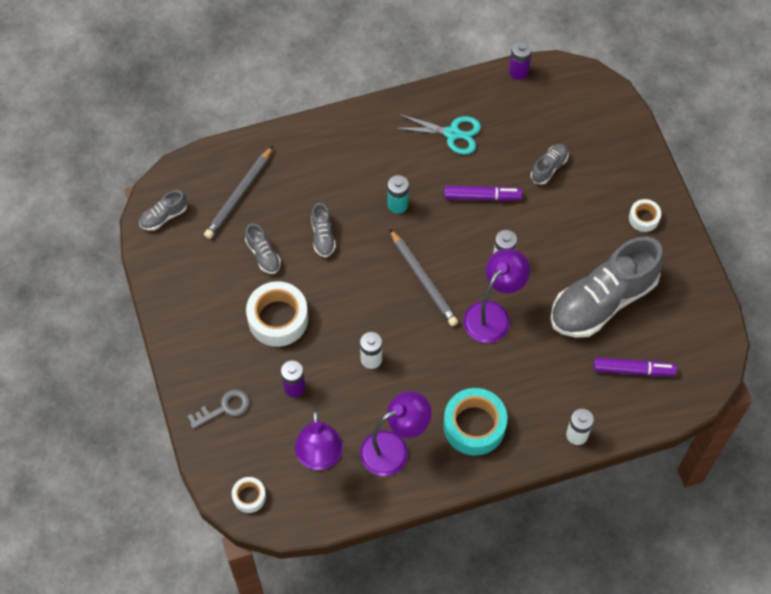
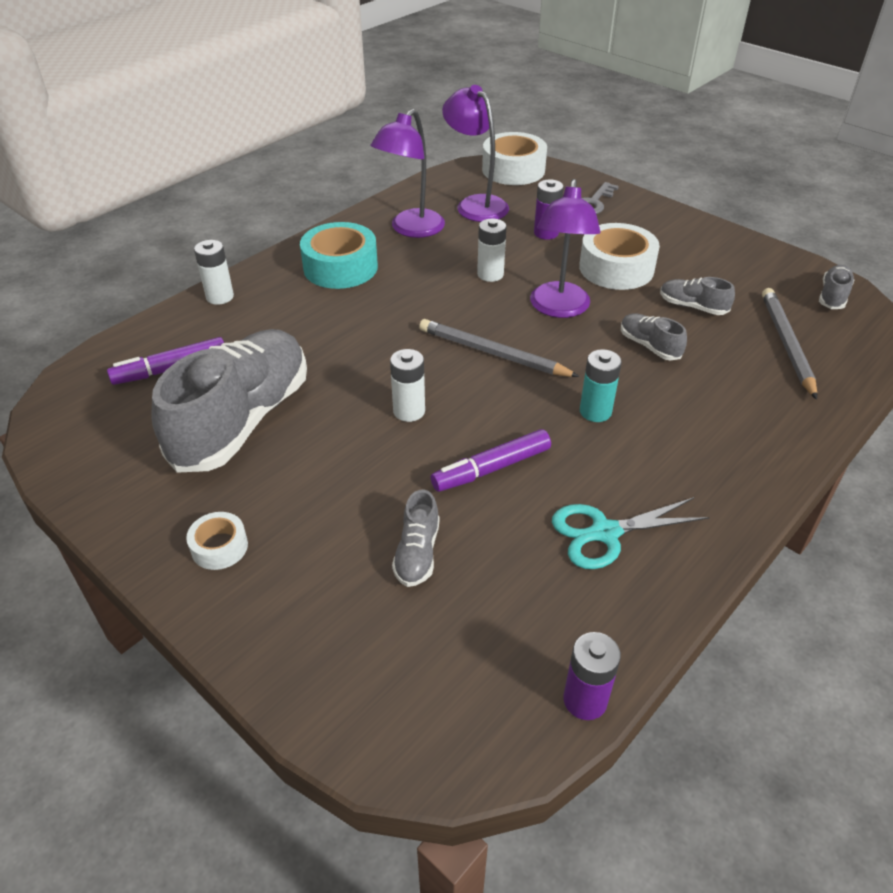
camera: 150 degrees right, 20 degrees down
white tape [232,477,266,513] -> white tape [482,132,547,185], size x1.91
purple lamp [464,248,530,343] -> purple lamp moved to [530,179,601,318]

